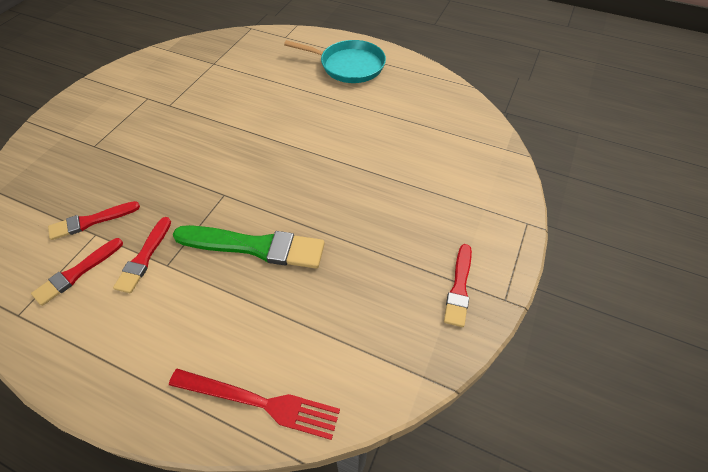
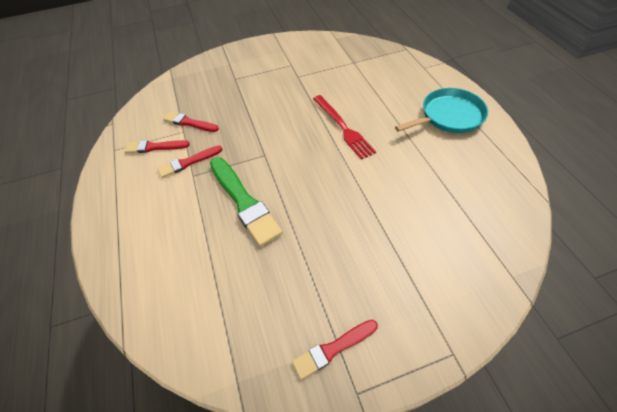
camera: 50 degrees right, 0 degrees up
red fork [169,369,340,440] -> red fork moved to [313,95,376,160]
turquoise pan [284,40,386,83] -> turquoise pan turned 90 degrees counterclockwise [395,88,488,133]

